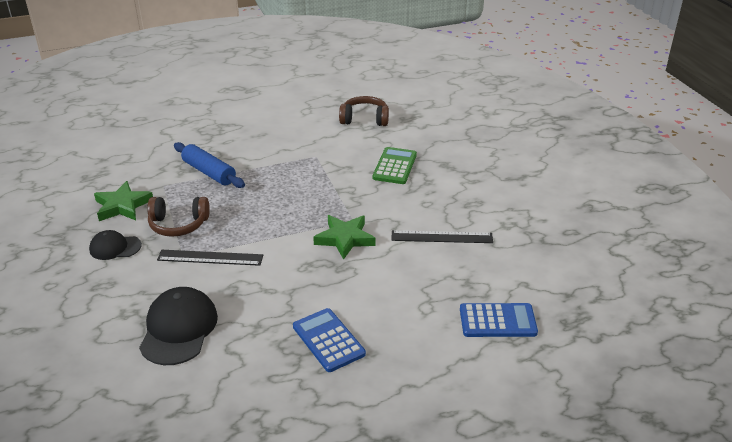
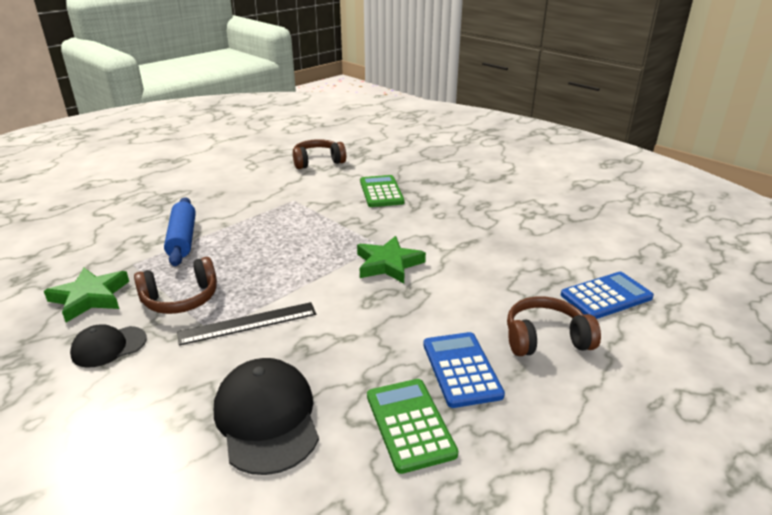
camera: 25 degrees left, 5 degrees down
blue rolling pin [174,142,245,188] -> blue rolling pin turned 60 degrees clockwise [164,197,196,266]
blue calculator [293,308,366,372] -> blue calculator turned 45 degrees clockwise [423,332,505,408]
black ruler [392,230,493,243] -> none
none -> green calculator [367,379,458,474]
none -> brown headphones [507,296,601,356]

